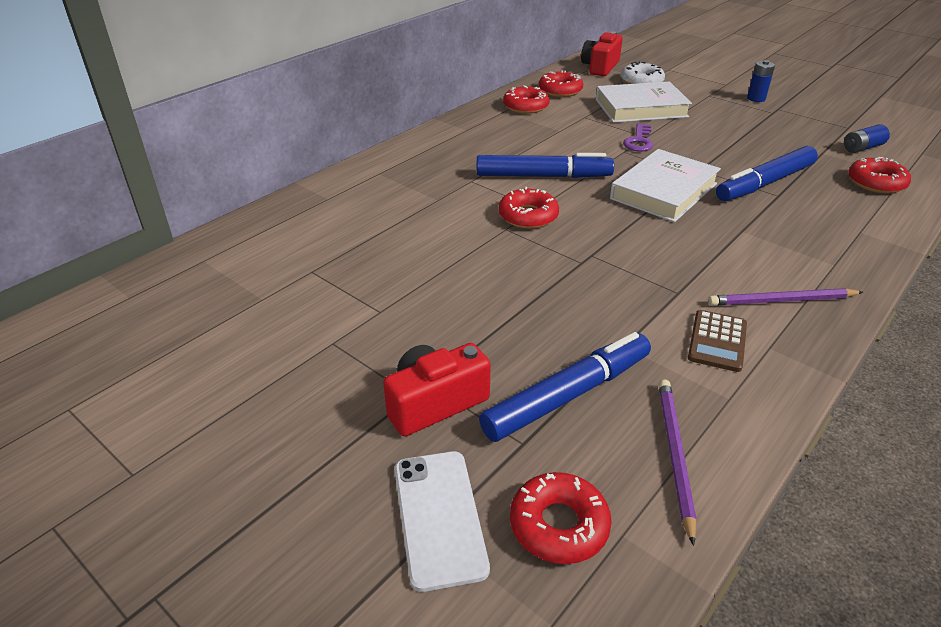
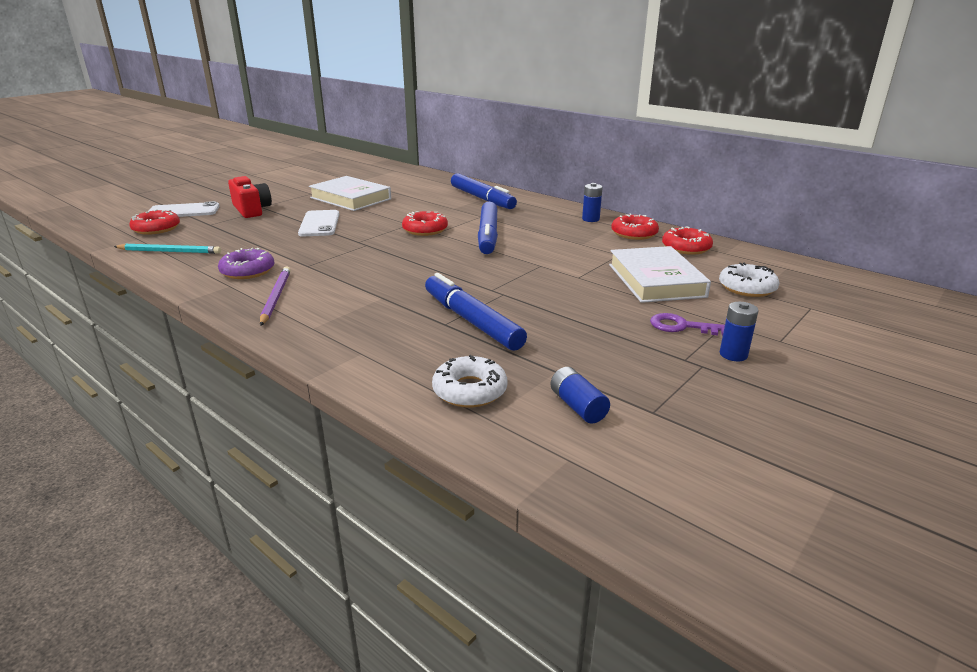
camera: 90 degrees right, 10 degrees down
blue marker [479,332,651,442] -> blue marker moved to [451,173,517,209]
red camera [581,31,623,76] -> none
white book [610,149,721,222] -> white book moved to [309,176,391,211]
purple key [623,123,653,152] -> purple key moved to [650,313,725,336]
purple pencil [659,380,696,546] -> turquoise pencil [114,244,221,254]
brown calculator [688,310,747,372] -> purple donut [218,248,274,279]
red donut [848,157,911,193] -> white donut [432,355,507,407]
none -> white phone [298,210,339,237]
none -> blue battery [582,183,603,222]

